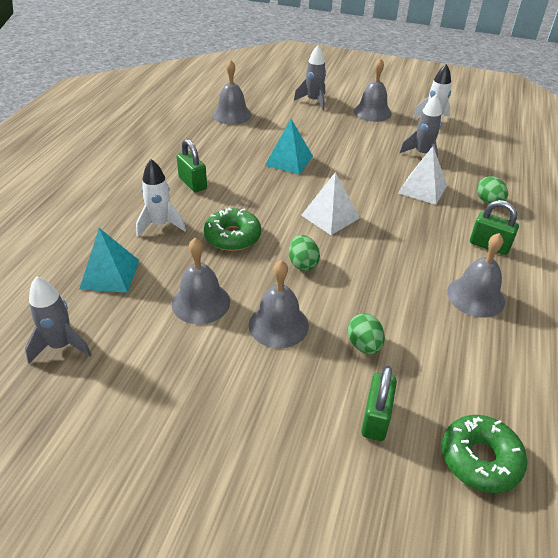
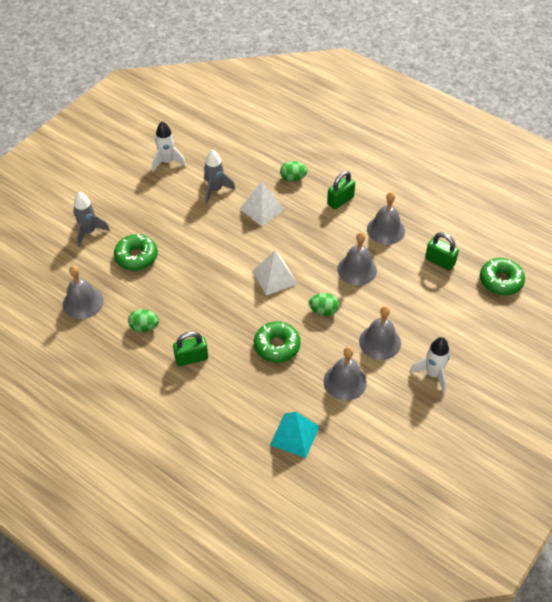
camera: 70 degrees left, 10 degrees up
grey rocket [25,276,92,364] -> none
white rocket [136,159,186,237] -> white rocket moved to [410,337,450,393]
turquoise pyramid [265,119,313,175] -> none
green egg [348,313,385,354] -> green egg moved to [128,309,159,332]
grey bell [353,58,392,122] -> grey bell moved to [337,232,377,285]
green padlock [361,366,397,441] -> green padlock moved to [425,233,459,270]
none -> green donut [114,234,158,271]

